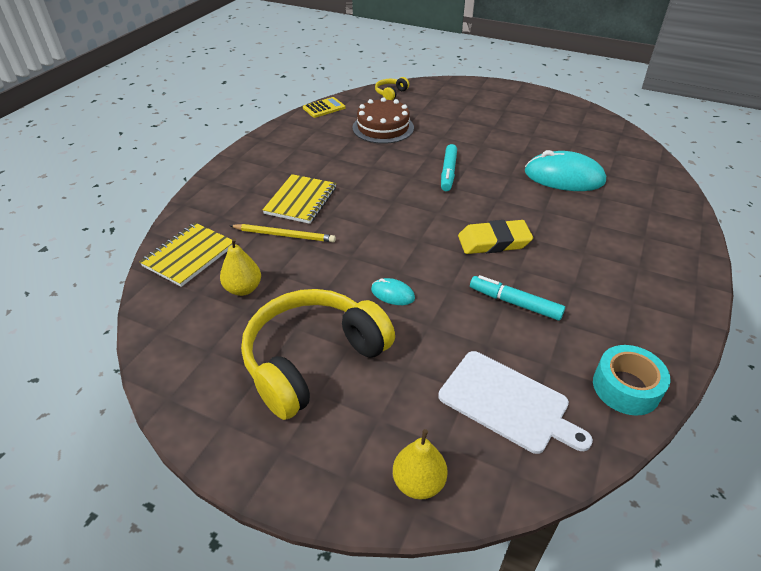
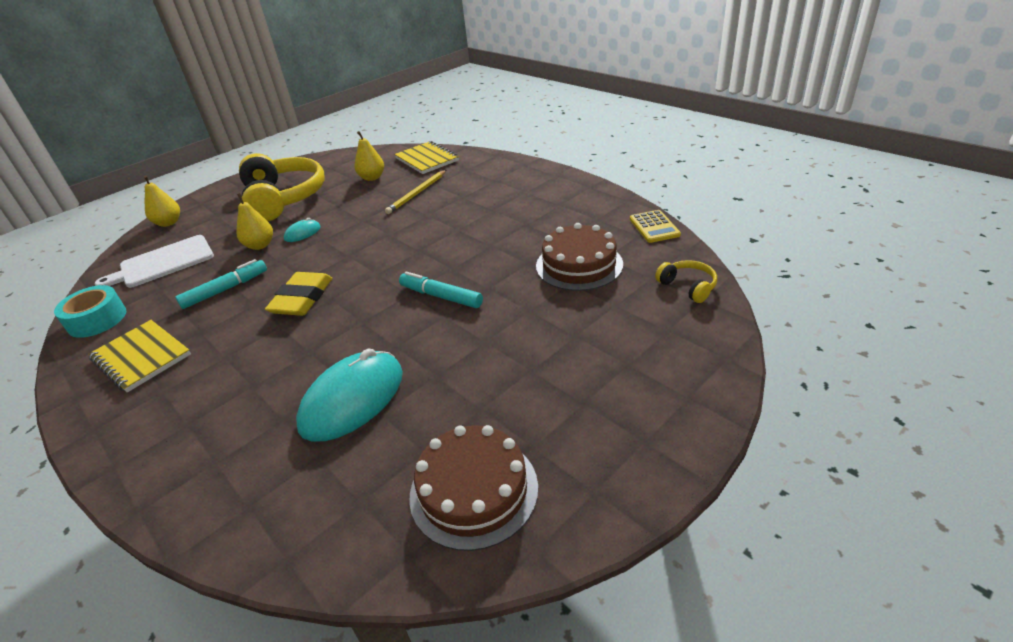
camera: 115 degrees right, 5 degrees down
yellow notebook [262,174,336,224] -> yellow notebook moved to [89,320,191,393]
none -> yellow pear [236,193,273,250]
none -> brown cake [409,425,538,551]

